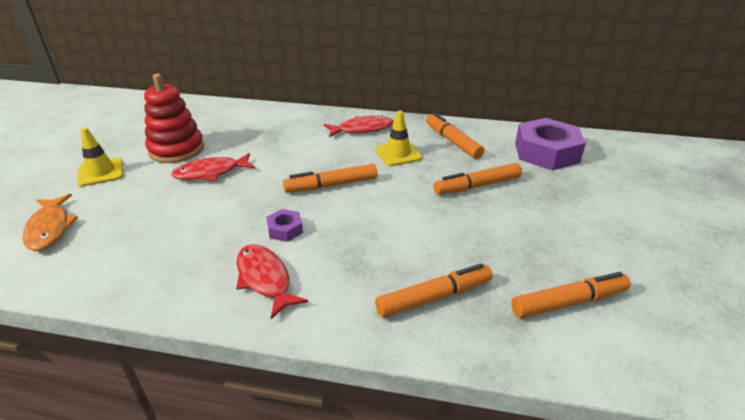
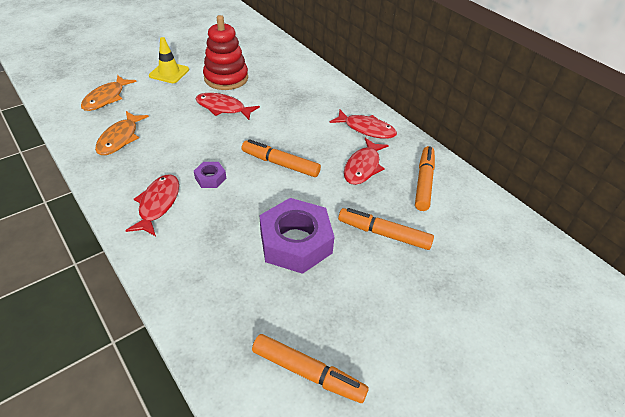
camera: 40 degrees right, 10 degrees up
yellow traffic cone [375,111,422,166] -> red fish [344,138,389,185]
orange marker [375,263,493,318] -> none
purple nut [515,118,586,170] -> purple nut moved to [260,198,334,274]
none -> orange fish [95,111,149,155]

